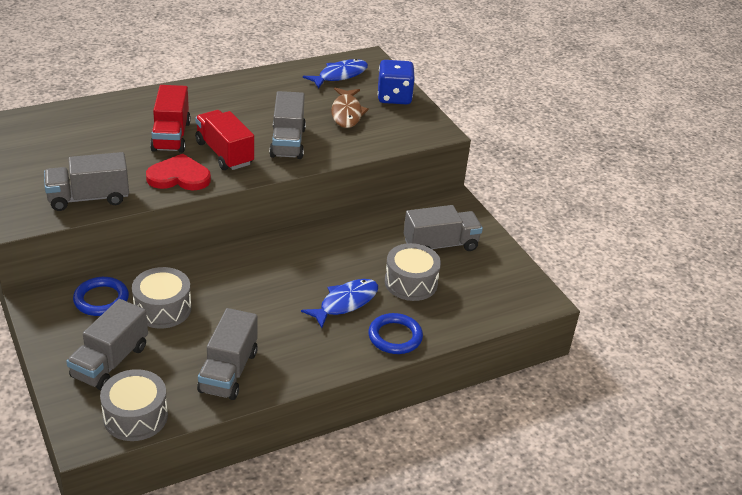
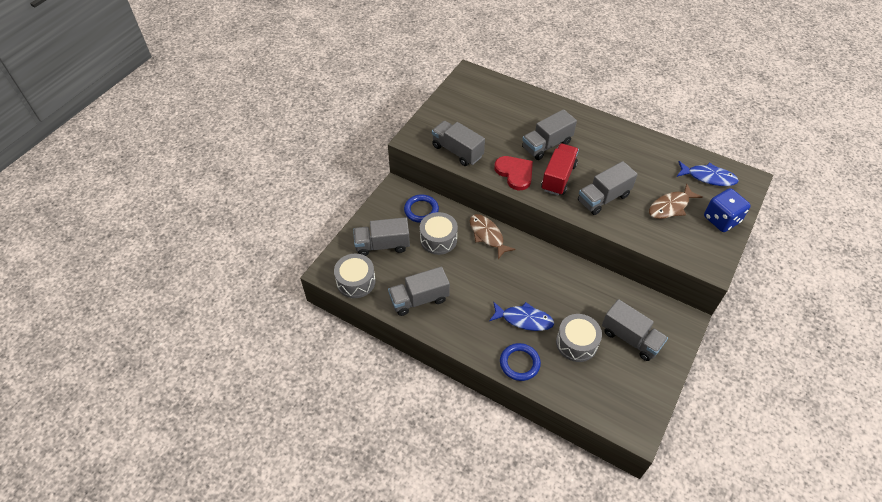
camera: 60 degrees right, 15 degrees up
red truck [150,85,191,153] -> grey truck [522,109,577,160]
none -> brown fish [470,214,516,259]

